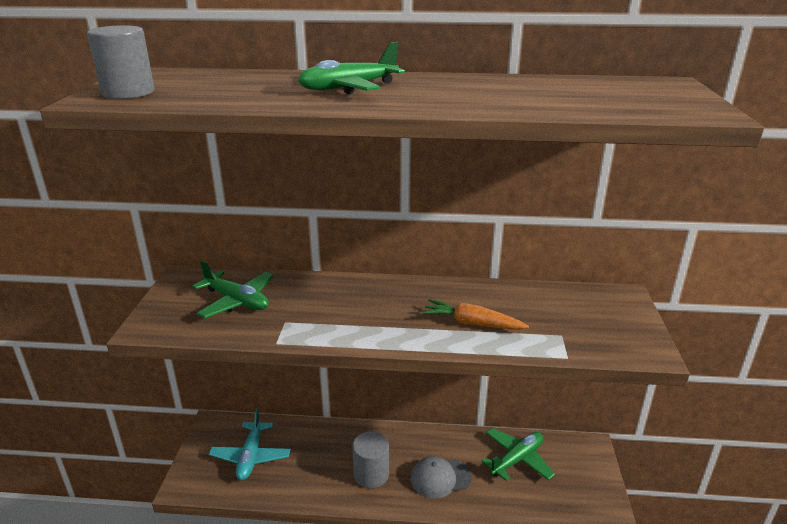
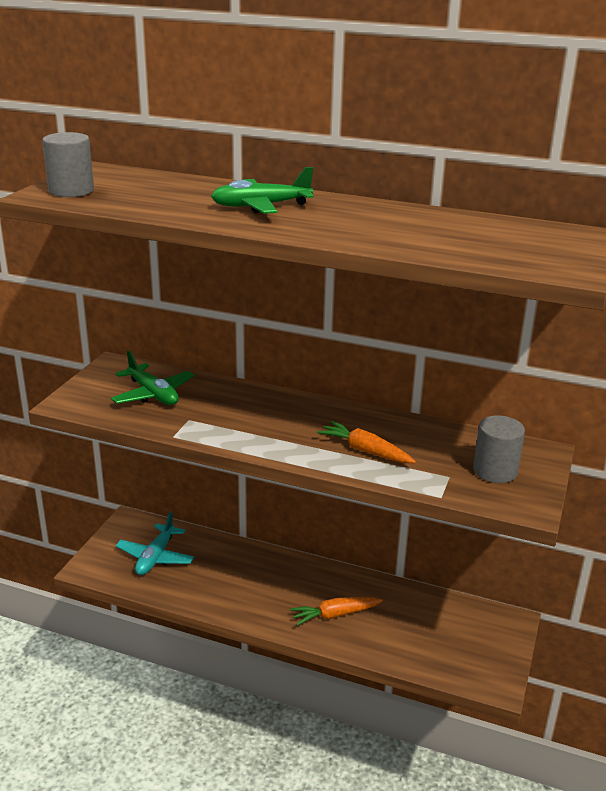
camera: 15 degrees right, 0 degrees up
grey cylinder [352,432,389,488] -> grey cylinder moved to [473,415,525,483]
grey cap [411,456,472,498] -> orange carrot [290,597,383,626]
green plane [481,428,555,481] -> none

